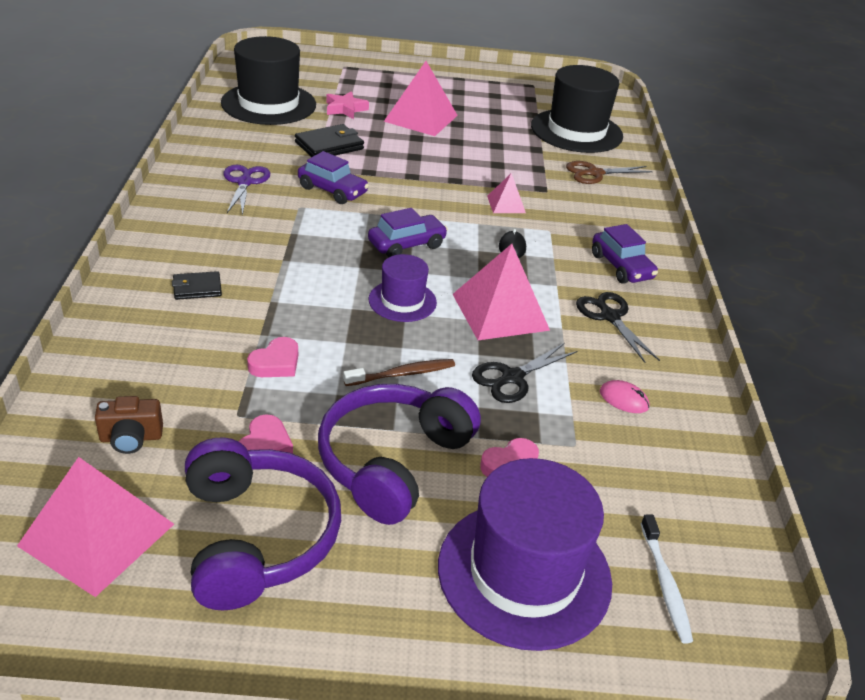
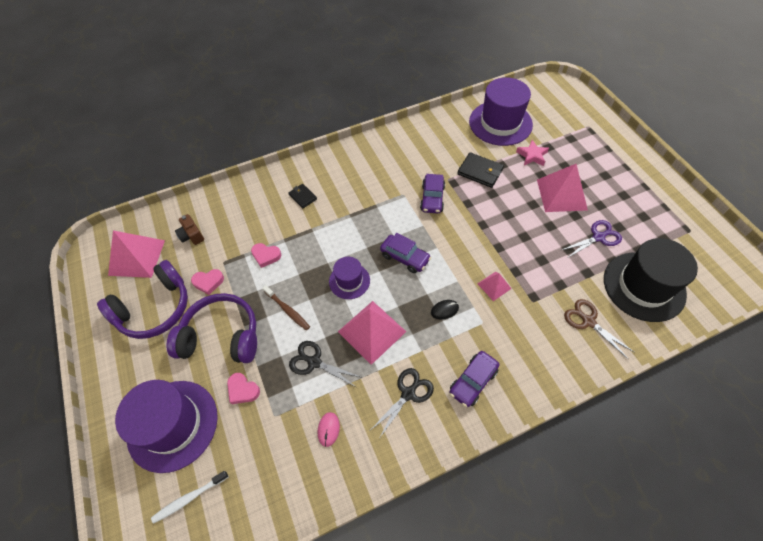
camera: 70 degrees right, 20 degrees up
black hat [221,36,316,125] -> purple hat [469,78,533,146]
purple scissors [224,165,270,216] -> purple scissors moved to [560,220,622,258]

